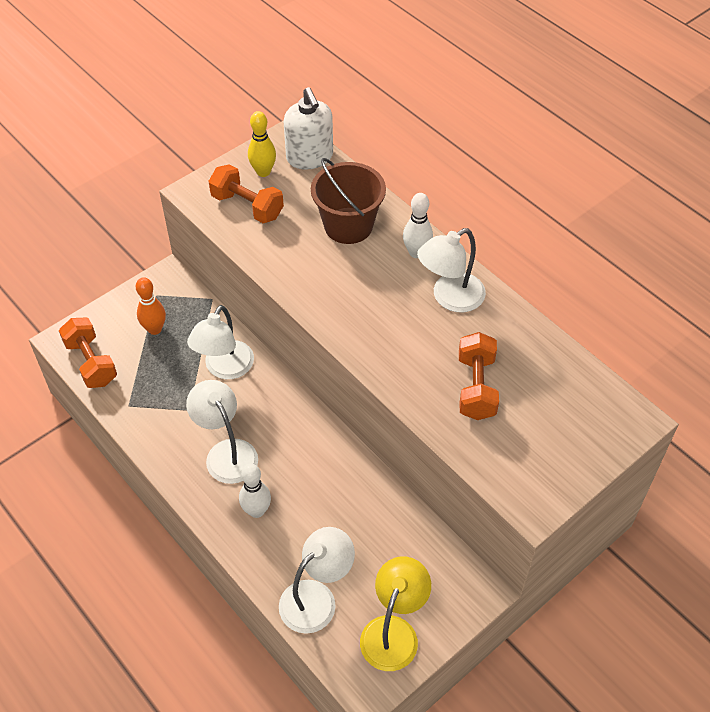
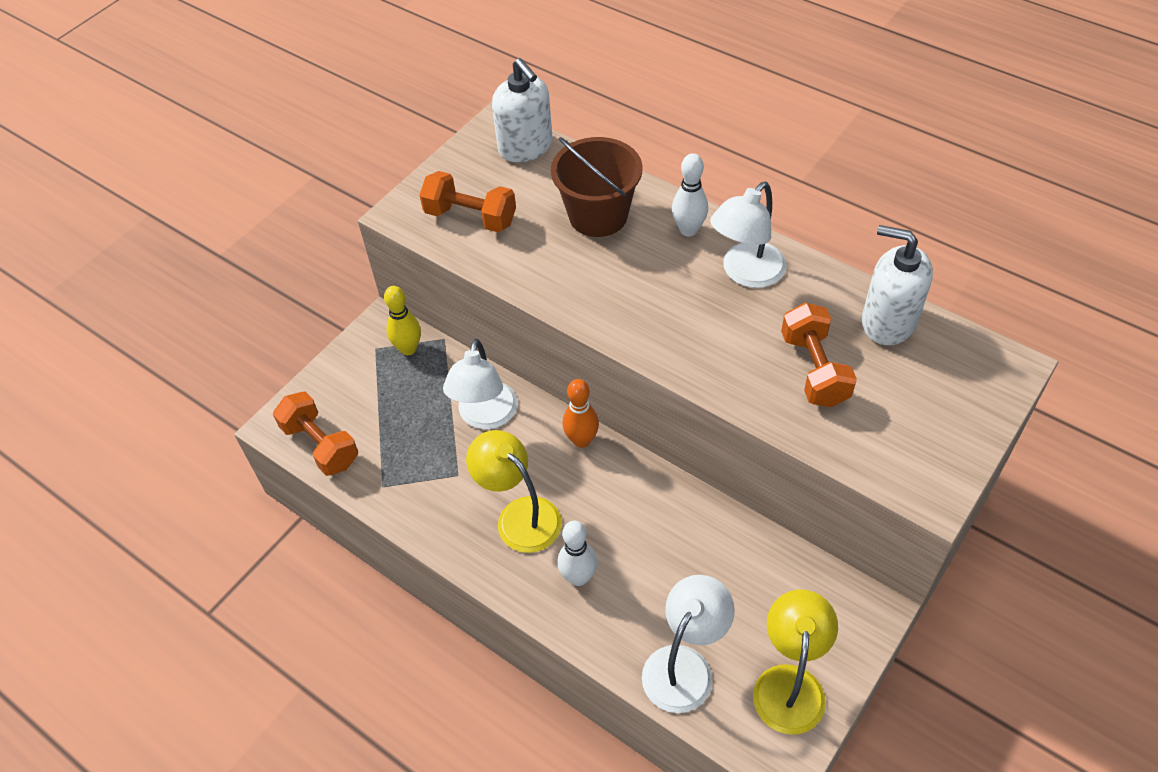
camera: 10 degrees left, 0 degrees up
orange bowling pin [136,277,166,335] -> orange bowling pin moved to [563,379,599,448]
white lamp [186,380,258,484] -> yellow lamp [466,430,562,553]
yellow bowling pin [248,111,276,177] -> yellow bowling pin moved to [384,286,421,355]
none -> white soap dispenser [862,225,933,345]

